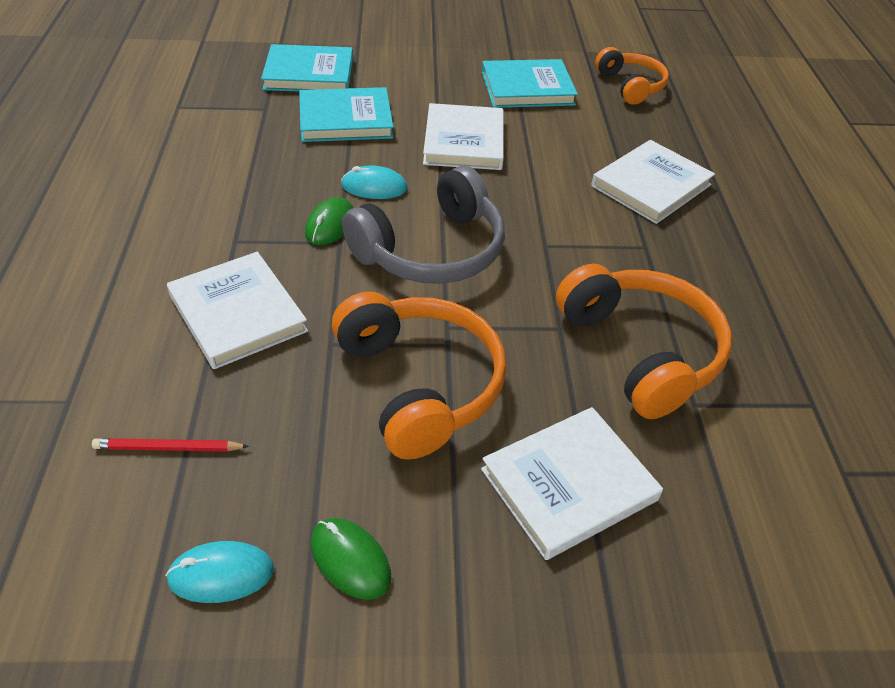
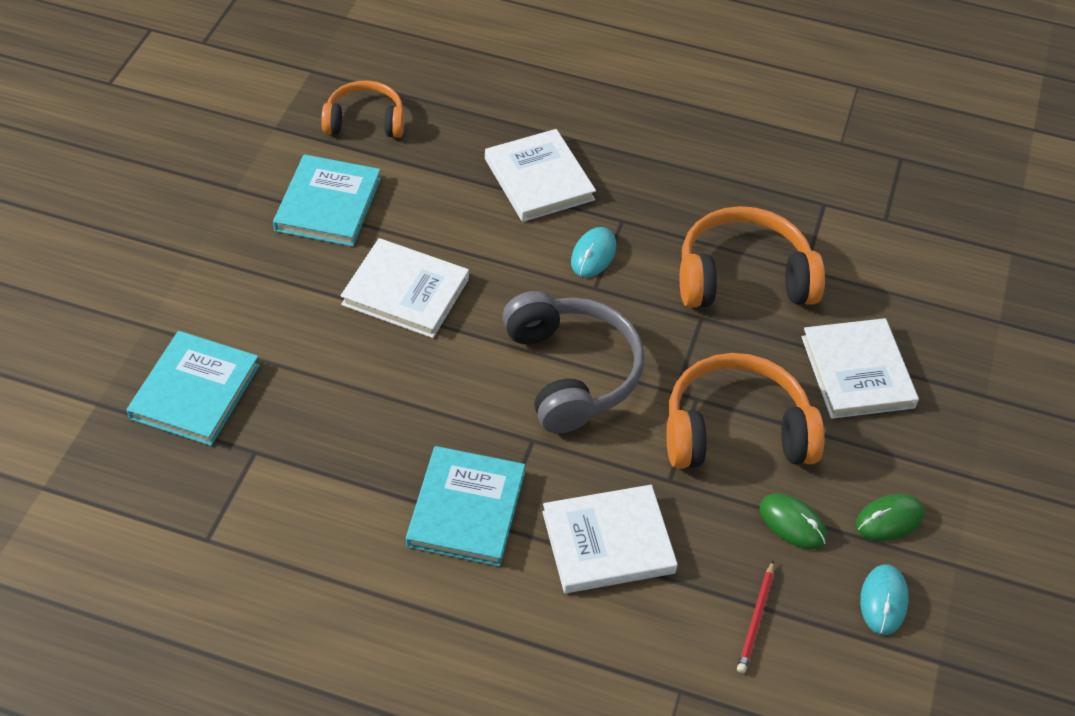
camera: 70 degrees left, 5 degrees up
turquoise book [299,87,393,142] -> turquoise book moved to [406,446,525,567]
green mouse [305,197,353,245] -> green mouse moved to [760,493,827,549]
turquoise mouse [341,165,408,199] -> turquoise mouse moved to [571,227,616,277]

